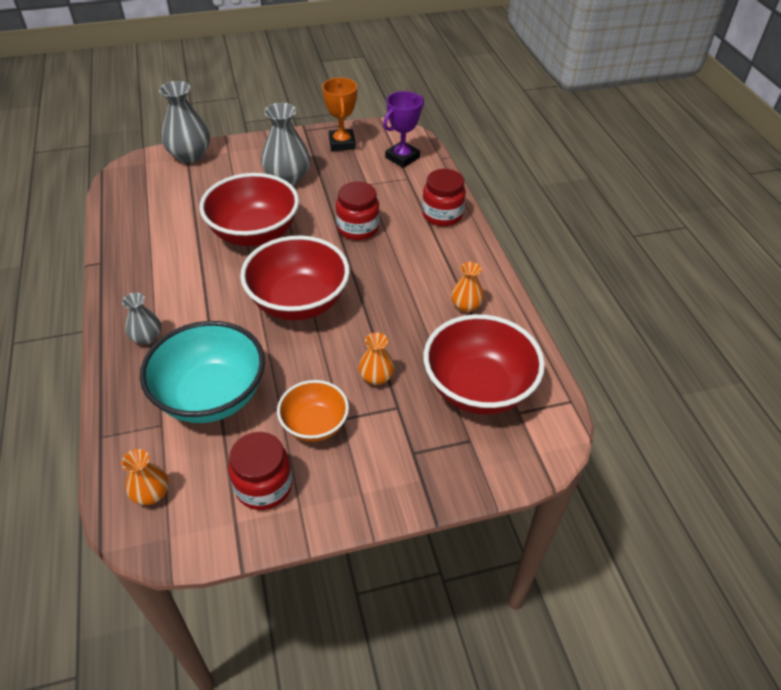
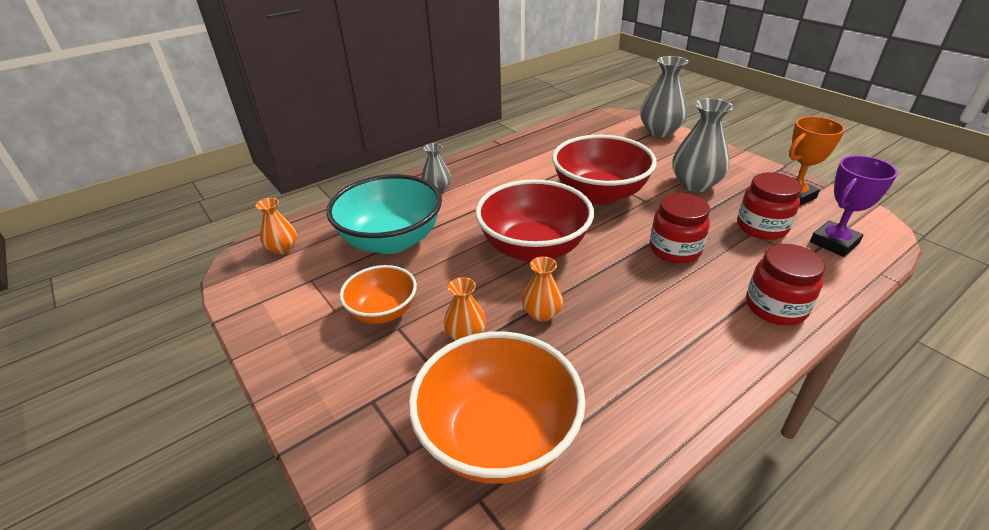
camera: 70 degrees right, 10 degrees down
red jar [228,432,293,510] -> red jar moved to [737,172,802,240]
purple trophy [383,91,424,168] -> purple trophy turned 60 degrees counterclockwise [810,155,898,257]
red bowl [423,314,545,414] -> orange bowl [409,331,586,484]
orange vase [451,262,484,313] -> orange vase moved to [522,256,563,321]

